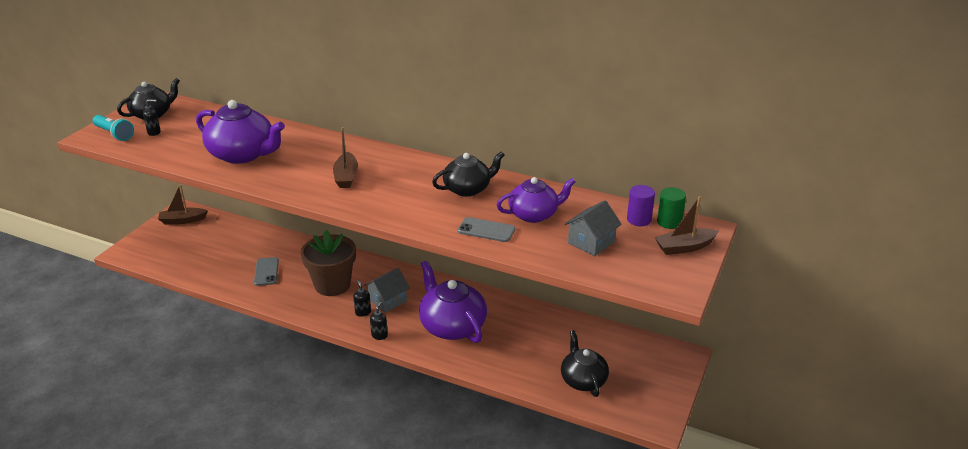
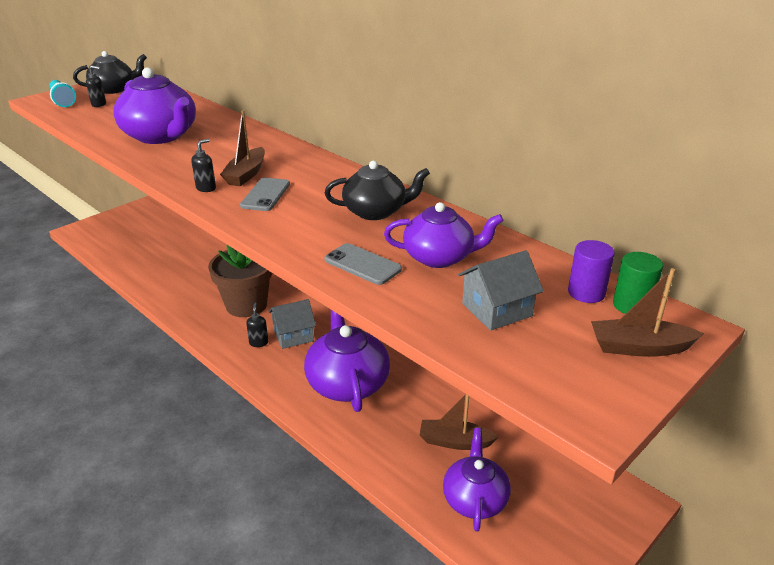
camera: 20 degrees right, 0 degrees up
brown boat [158,184,208,225] -> brown boat moved to [420,394,499,450]
grey phone [254,257,279,286] -> grey phone moved to [240,178,290,211]
black soap dispenser [370,302,388,340] -> black soap dispenser moved to [191,139,216,192]
black teapot [561,330,609,397] -> purple teapot [443,428,511,532]

